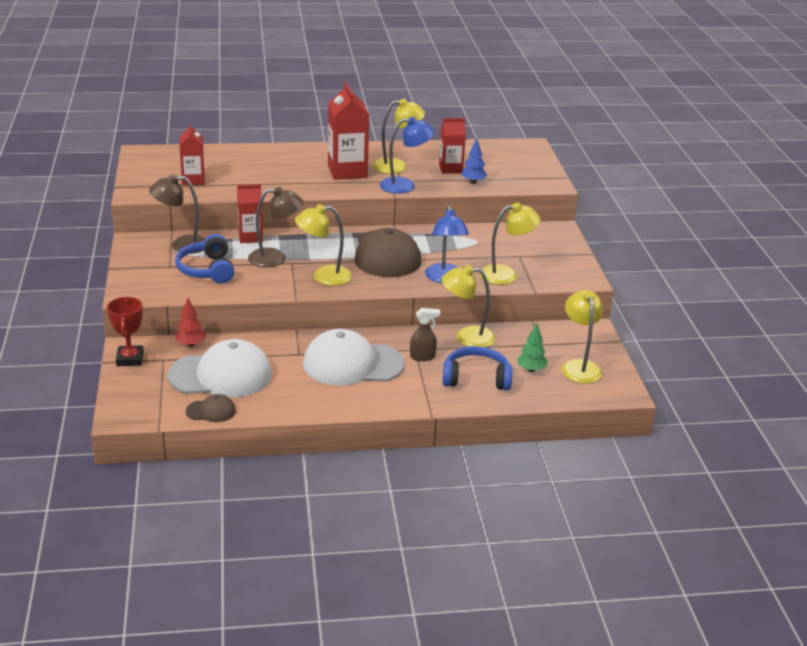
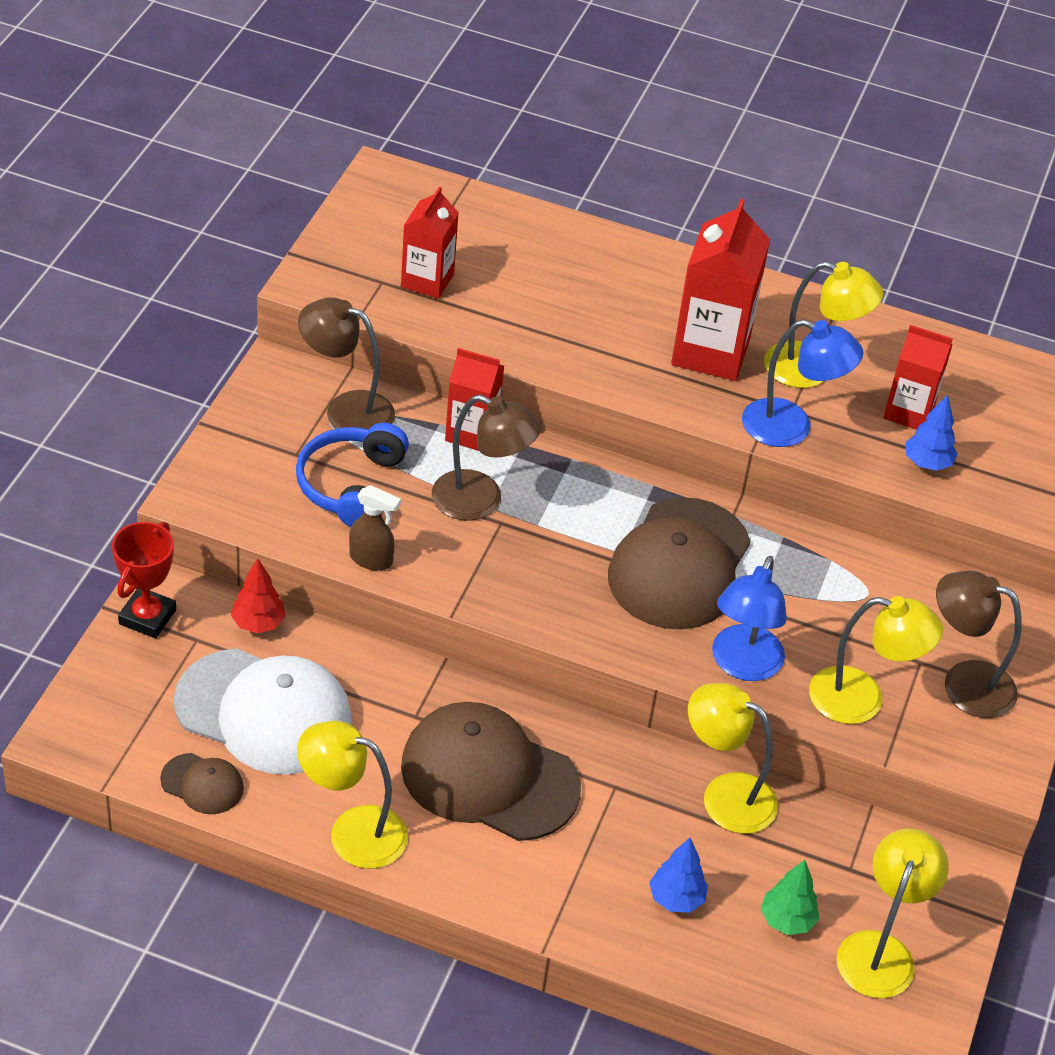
camera: 25 degrees right, 15 degrees up
yellow lamp [295,204,352,286] -> yellow lamp moved to [297,721,408,869]
white cap [303,329,405,386] -> brown cap [401,702,581,841]
brown spray bottle [410,308,441,361] -> brown spray bottle moved to [349,485,401,571]
blue headphones [442,346,513,390] -> blue tree [649,838,708,913]
none -> brown lamp [936,571,1022,718]

